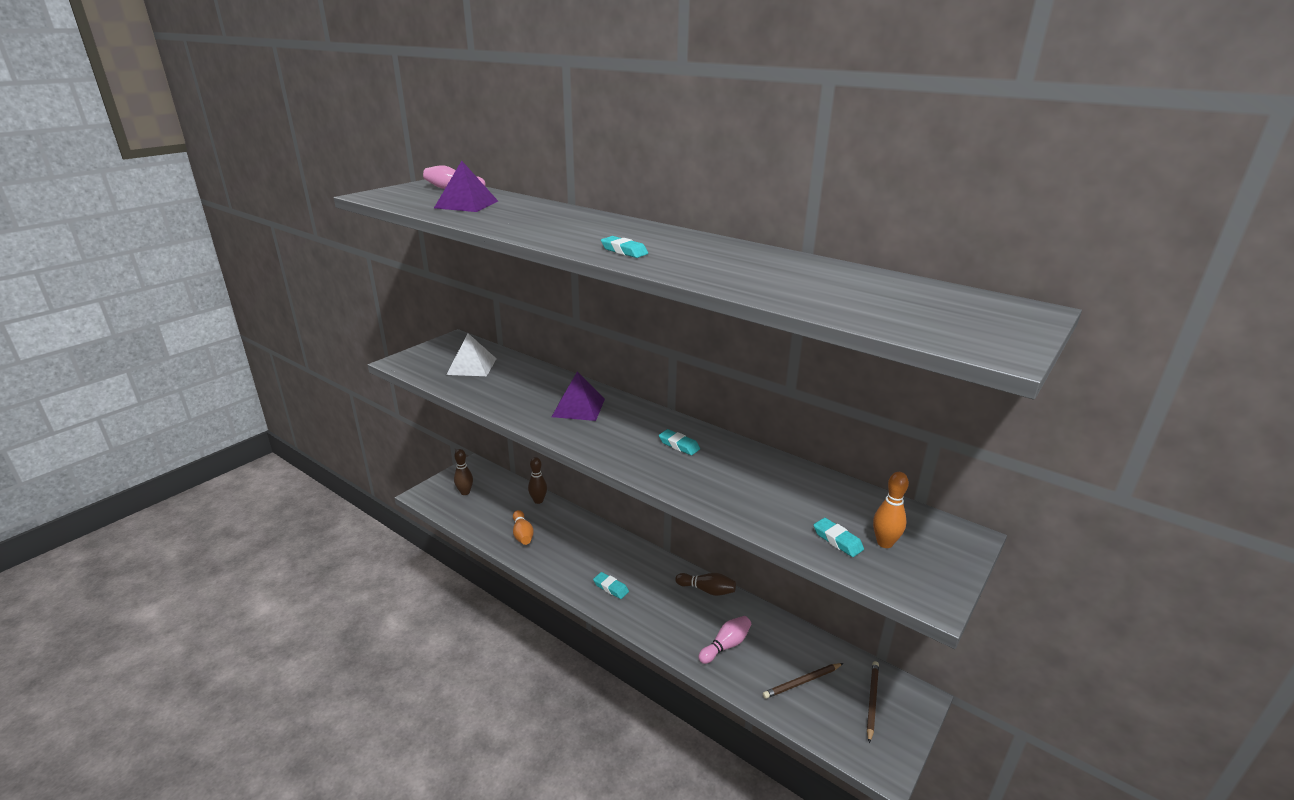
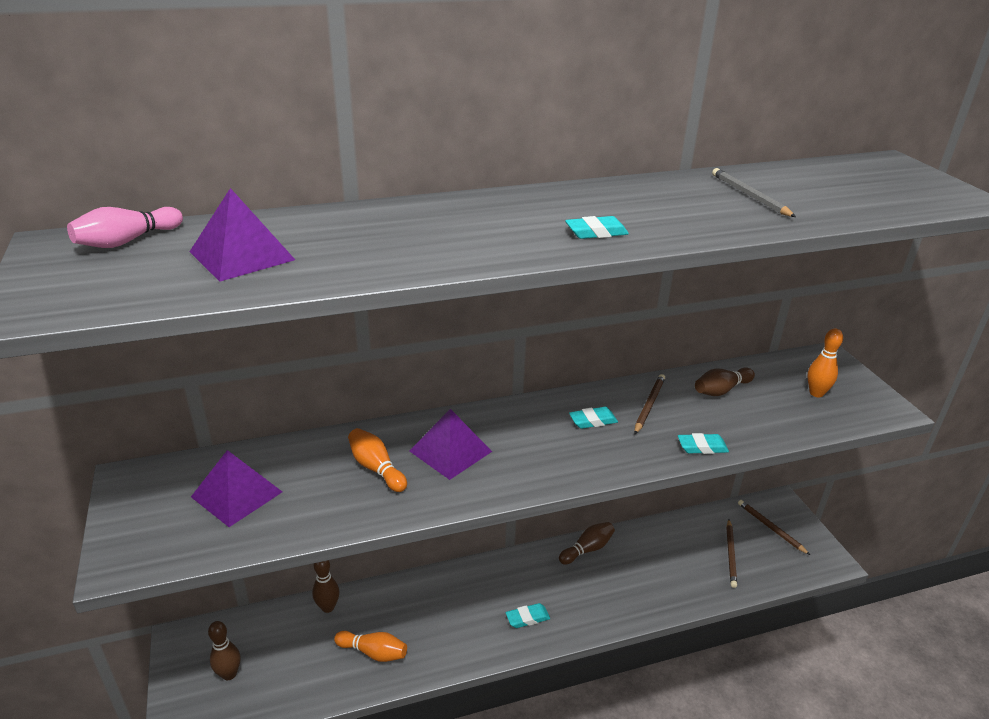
camera: 55 degrees left, 5 degrees up
white pyramid [446,333,496,376] -> purple pyramid [191,450,282,527]
pink bowling pin [698,616,751,664] -> none
turquoise eraser [814,518,864,557] -> turquoise eraser moved to [678,433,729,454]
none -> orange bowling pin [348,428,407,492]
none -> brown pencil [634,374,665,434]
none -> brown bowling pin [695,368,755,396]
none -> grey pencil [712,168,796,217]

